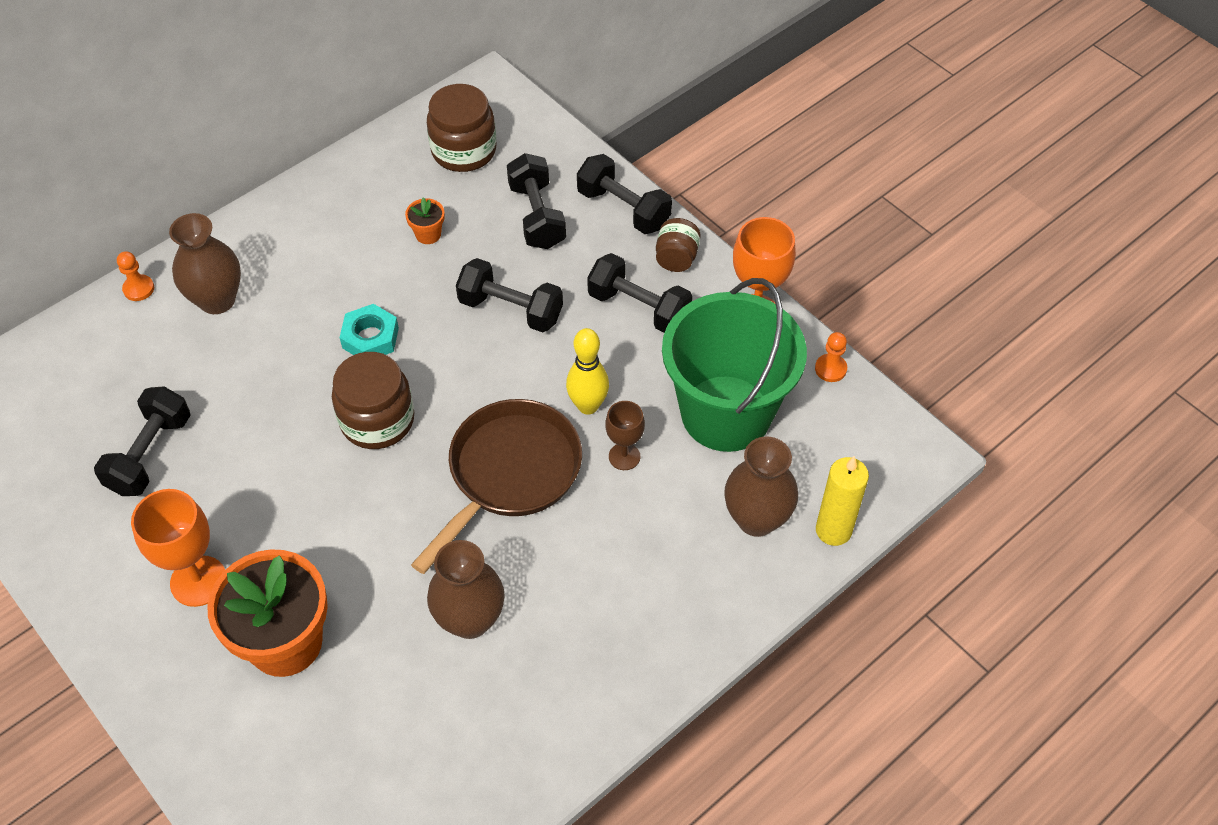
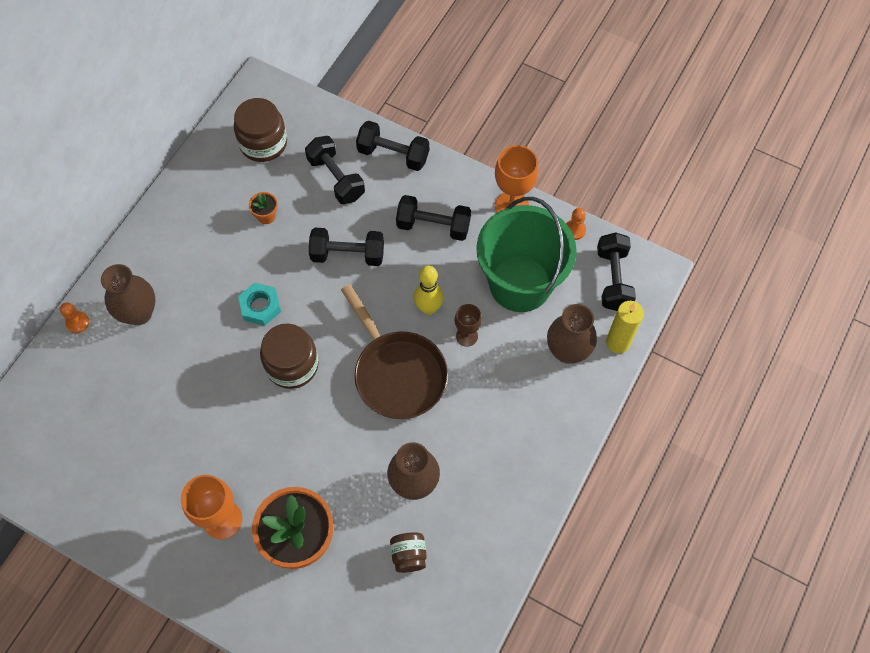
camera: 20 degrees left, 10 degrees up
black dumbbell [94,386,191,496] -> black dumbbell moved to [597,232,636,311]
brown pan [411,399,582,574] -> brown pan turned 135 degrees clockwise [341,284,448,419]
brown jar [656,218,701,272] -> brown jar moved to [390,532,427,573]

